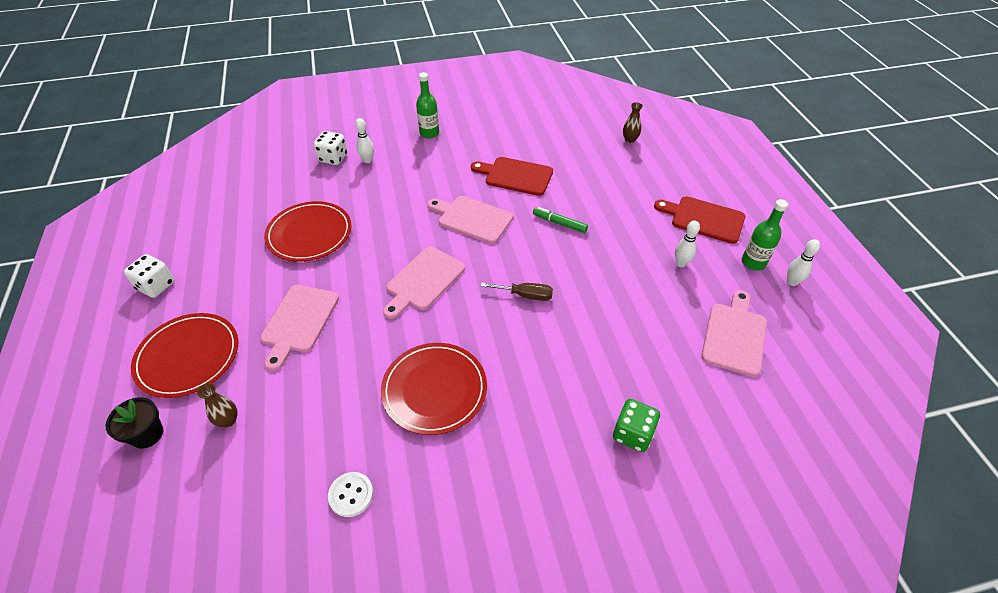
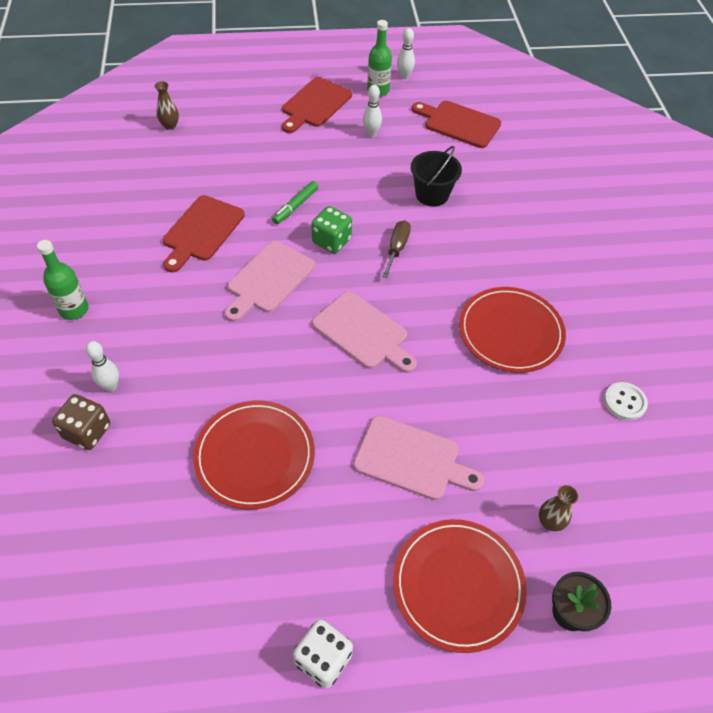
camera: 85 degrees left, 5 degrees up
white dice [313,131,348,165] -> brown dice [52,394,110,450]
green dice [613,399,660,452] -> green dice moved to [311,206,352,253]
pink cutting board [701,290,767,377] -> red cutting board [412,101,501,148]
none -> black bucket [411,146,462,207]

